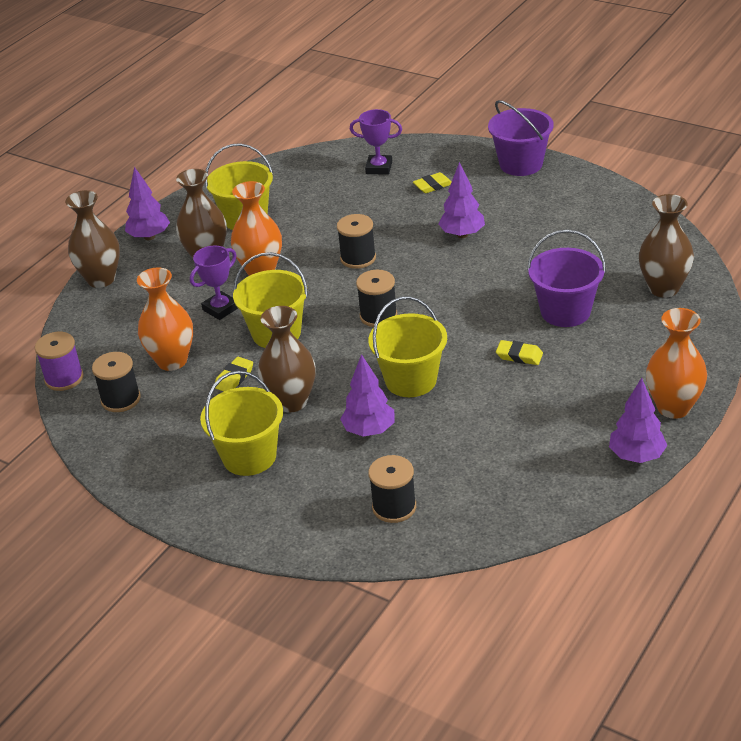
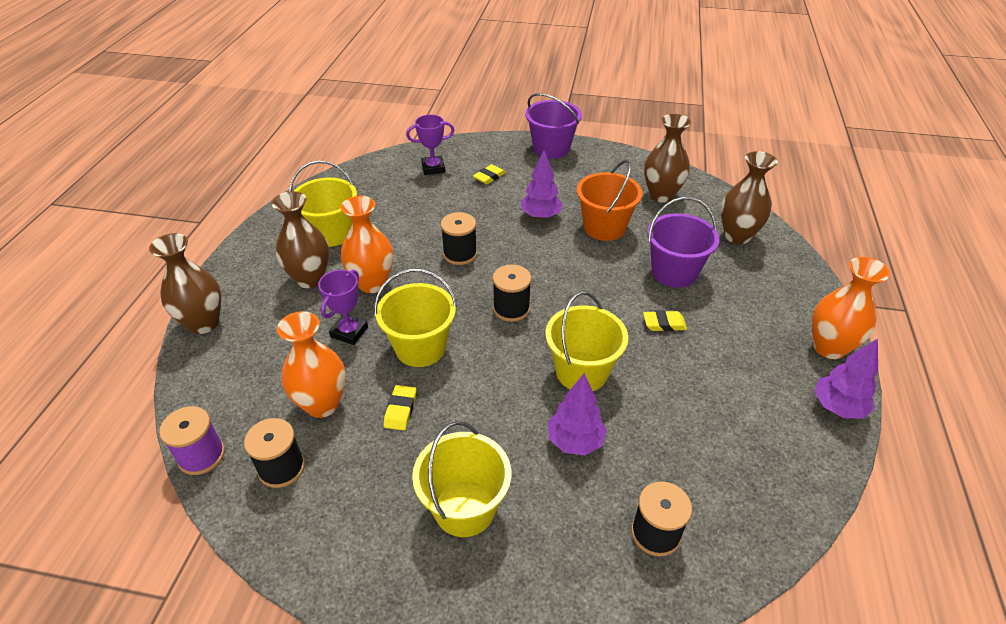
camera: 25 degrees left, 5 degrees up
purple tree [125,166,170,240] -> none
brown vase [258,306,315,413] -> brown vase moved to [644,114,691,203]
none -> orange bucket [577,160,643,241]

